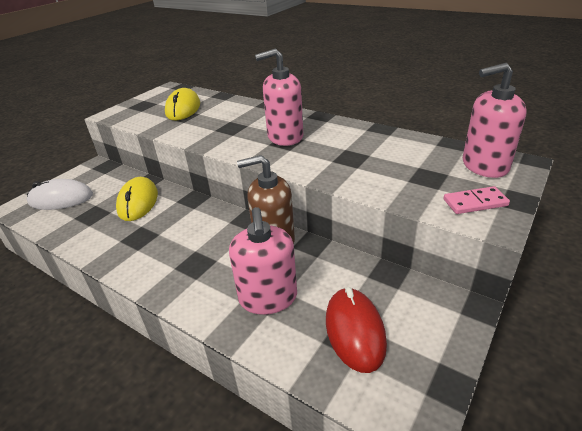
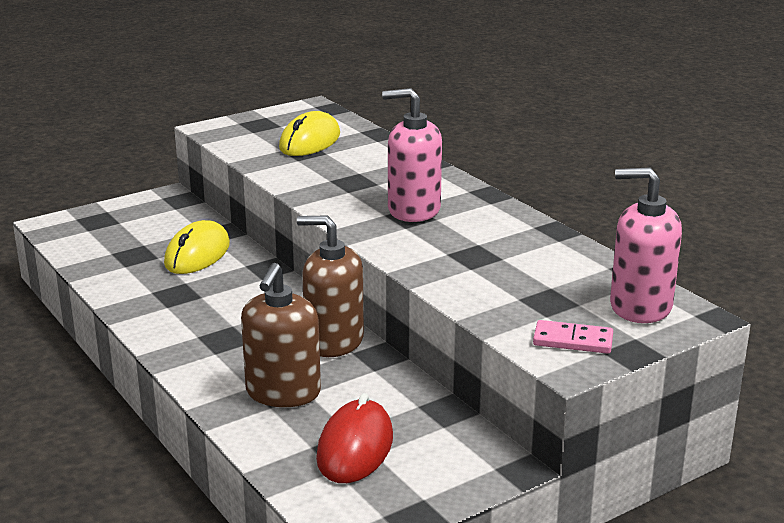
camera: 20 degrees right, 10 degrees down
white mouse [27,179,93,210] -> none
pink soap dispenser [229,207,297,315] -> brown soap dispenser [241,263,321,407]

